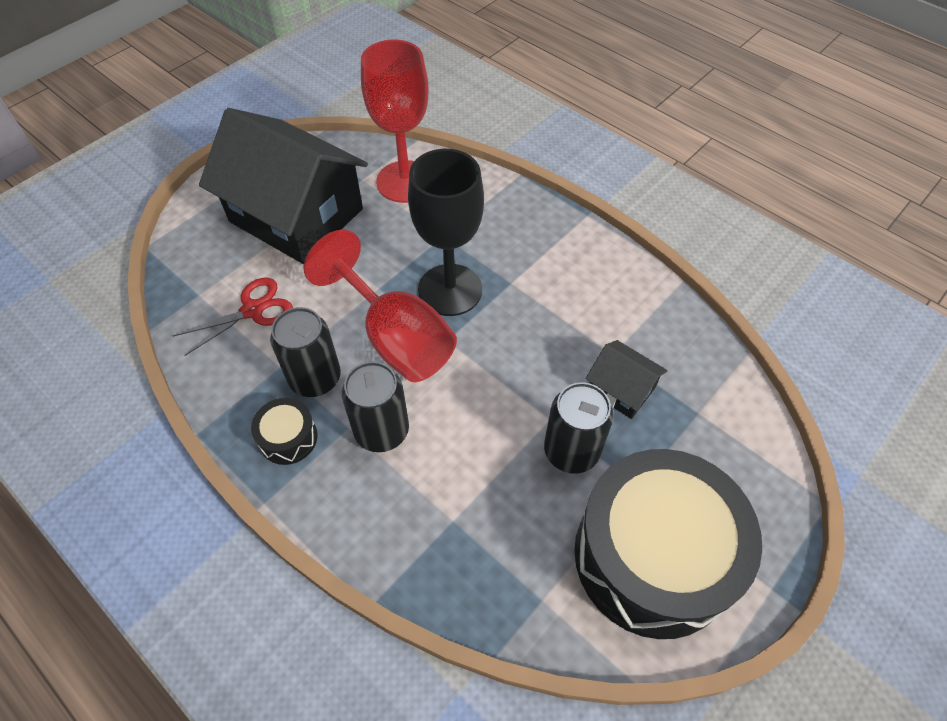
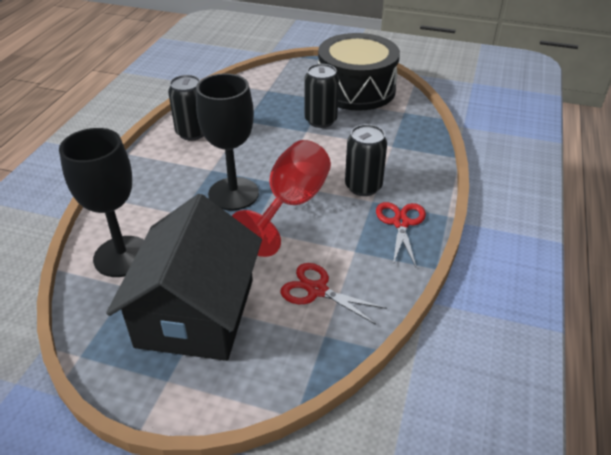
camera: 115 degrees left, 15 degrees down
black drum [251,398,318,465] -> red scissors [376,202,426,267]
black can [270,307,341,397] -> black can moved to [168,75,204,141]
red goblet [361,40,429,203] -> black goblet [59,128,144,277]
black house [585,340,668,419] -> none

